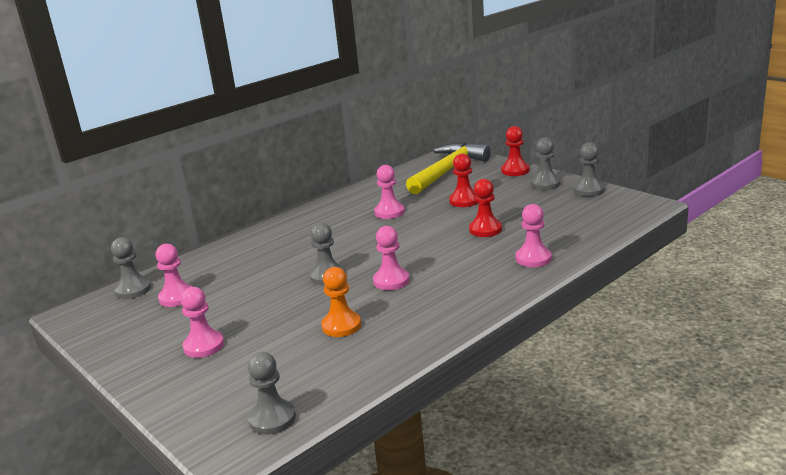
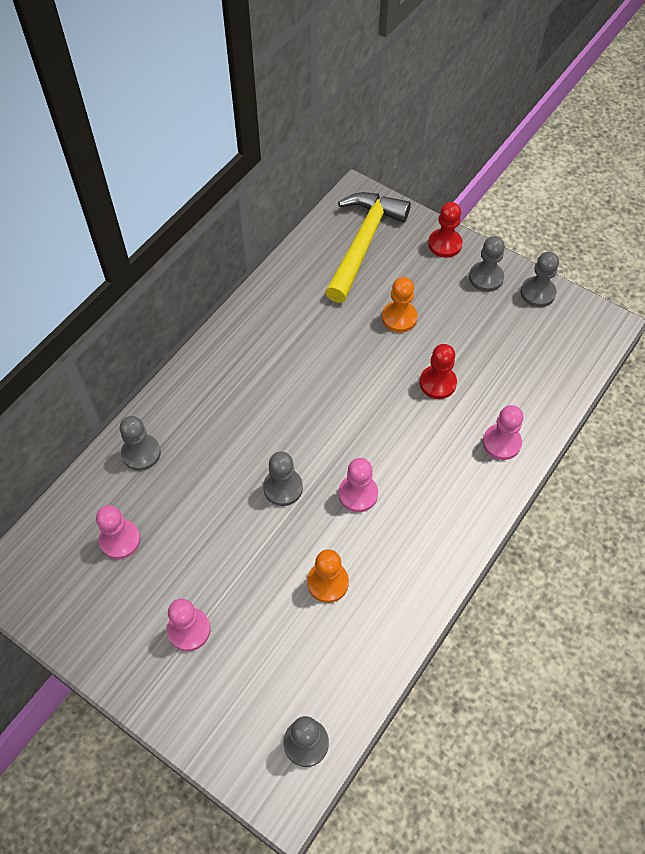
camera: 15 degrees left, 35 degrees up
grey pawn [111,237,151,299] -> grey pawn moved to [120,416,161,471]
pink pawn [374,165,405,219] -> none
red pawn [449,154,479,207] -> orange pawn [382,277,418,333]

